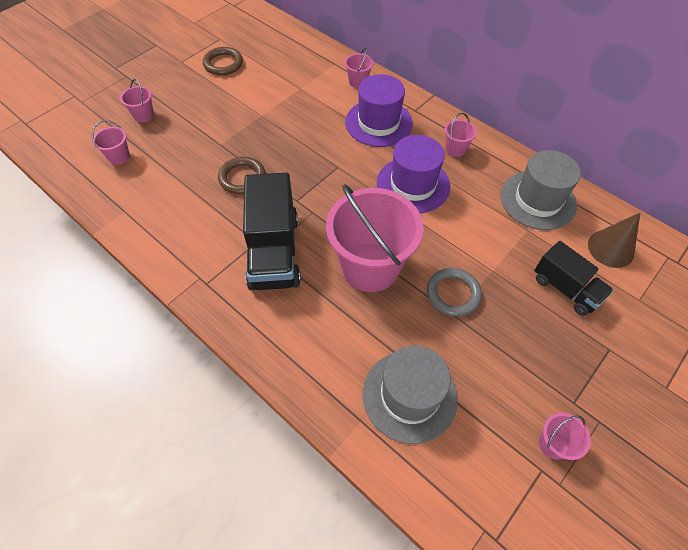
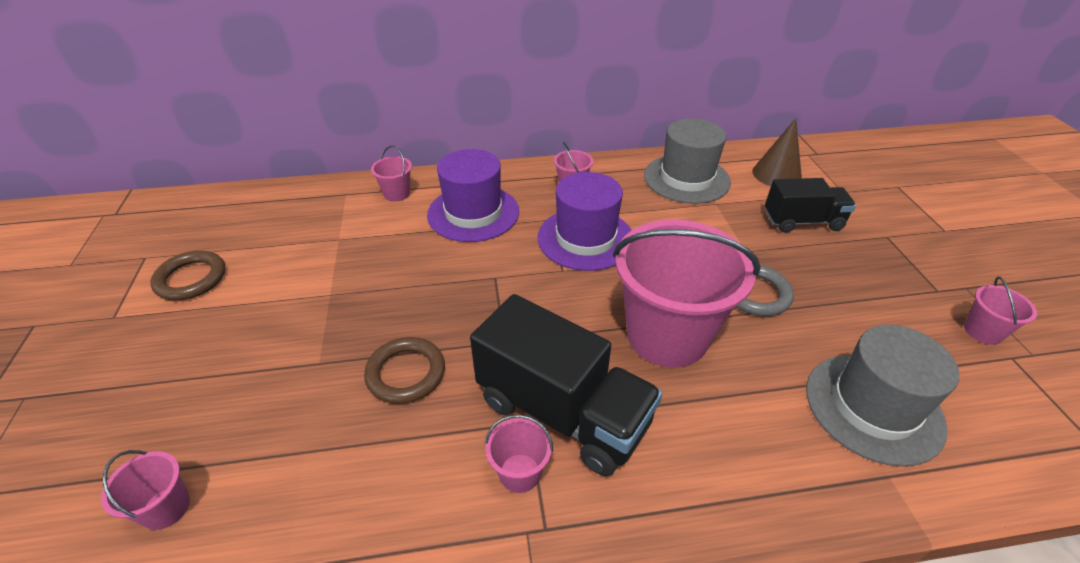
camera: 50 degrees left, 15 degrees down
pink bucket [120,79,154,122] -> pink bucket moved to [485,415,553,493]

